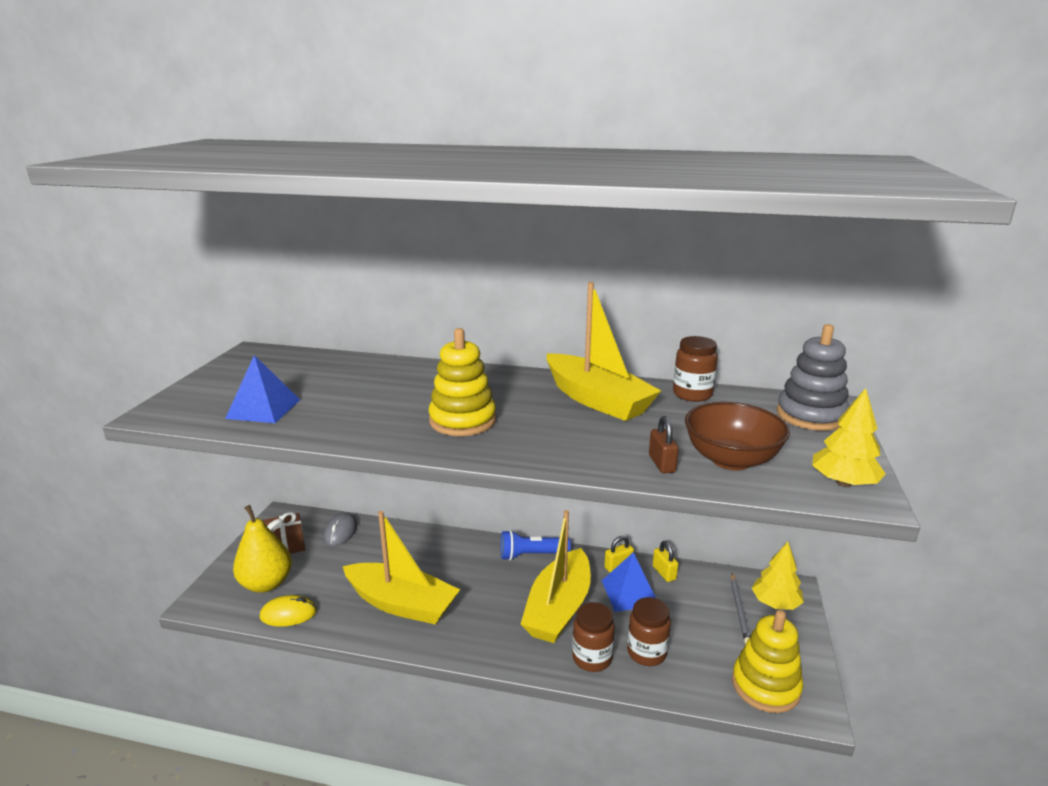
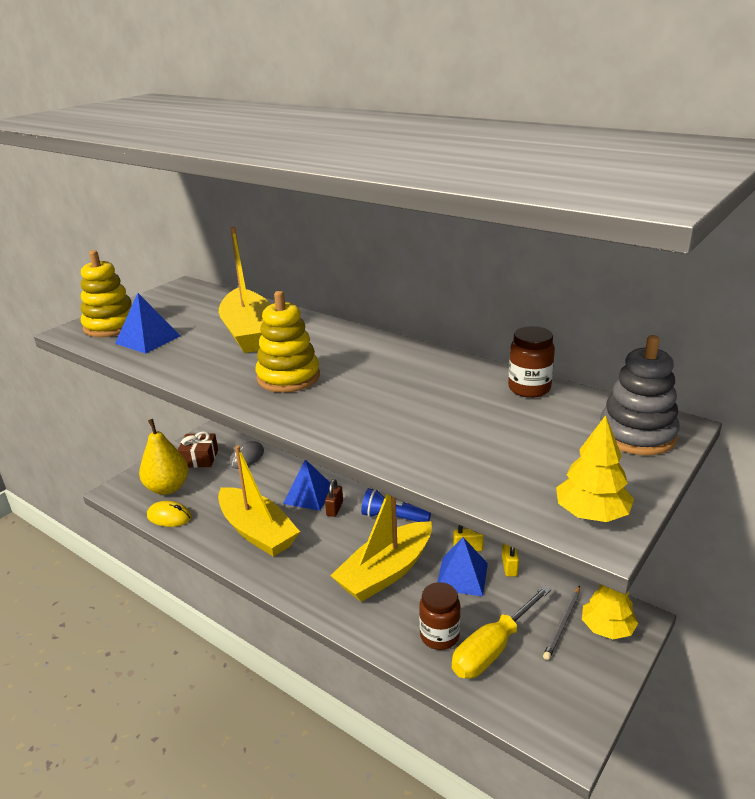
camera: 25 degrees right, 5 degrees up
yellow boat [546,282,661,421] -> yellow boat moved to [219,227,271,353]
brown jar [572,602,615,672] -> none
brown padlock [649,416,679,473] -> brown padlock moved to [325,479,343,517]
brown bowl [685,402,790,470] -> none
yellow stacking toy [732,610,803,713] -> yellow stacking toy moved to [81,250,132,337]
none -> blue pyramid [283,460,330,511]
none -> yellow screwdriver [452,585,551,679]

